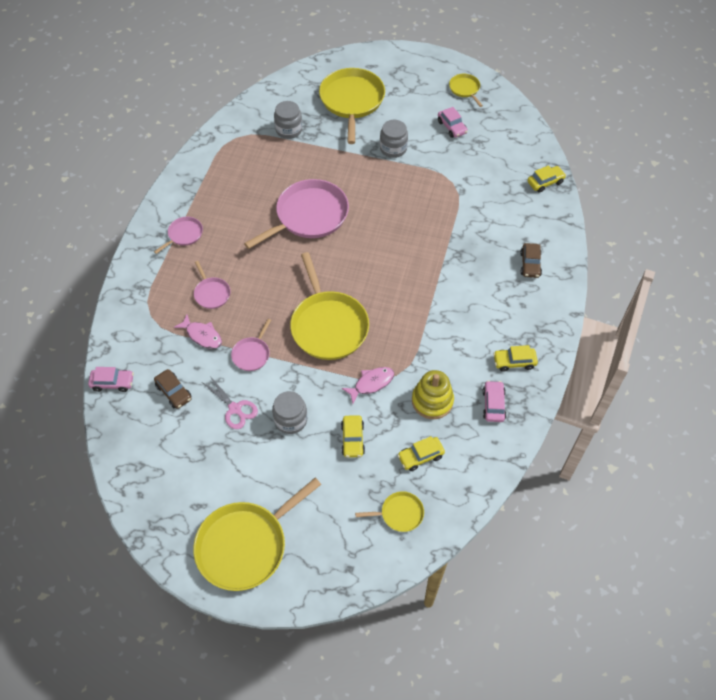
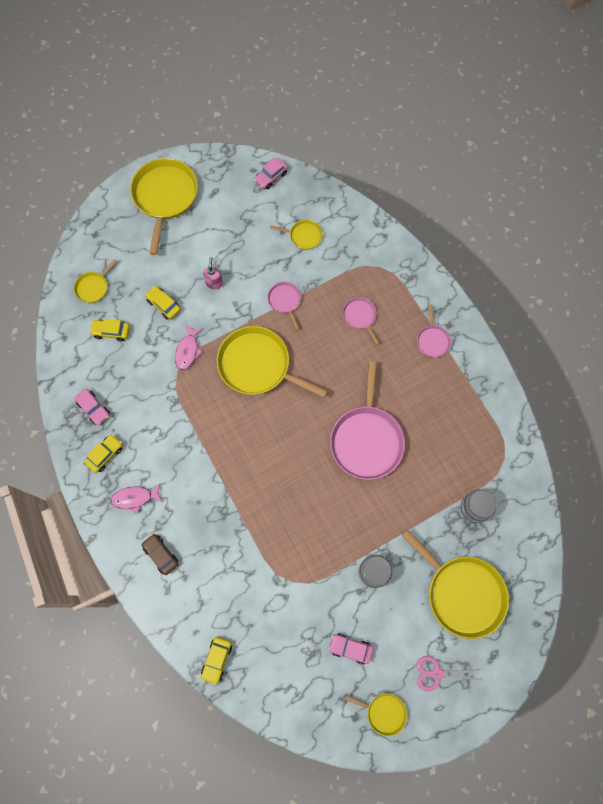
camera: 135 degrees right, 15 degrees up
pink car [88,367,134,392] -> pink car moved to [254,157,288,189]
brown car [154,369,192,409] -> yellow pan [270,220,323,250]
pink fish [174,314,222,349] -> pink fish moved to [111,483,163,513]
pink pan [194,261,231,309] -> pink pan turned 45 degrees clockwise [343,297,379,345]
pink scissors [202,376,258,429] -> pink scissors moved to [416,656,482,691]
grey jar [272,391,307,434] -> pink soap dispenser [203,257,223,289]
yellow car [397,436,445,471] -> yellow car turned 105 degrees counterclockwise [90,319,130,341]
yellow stacking toy [412,370,454,419] -> none

